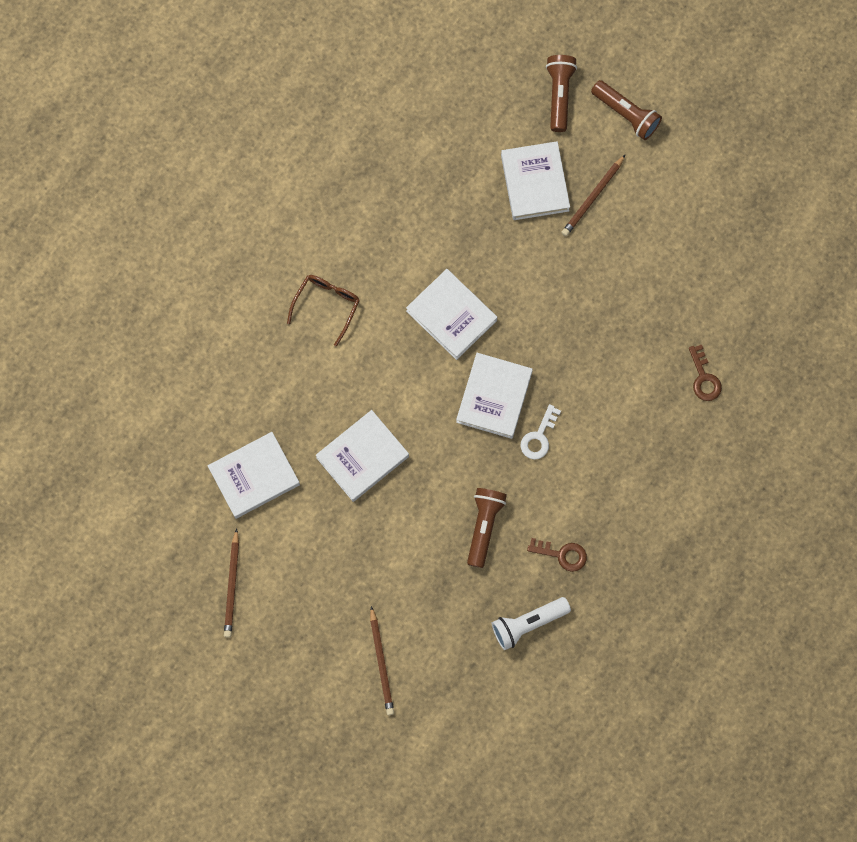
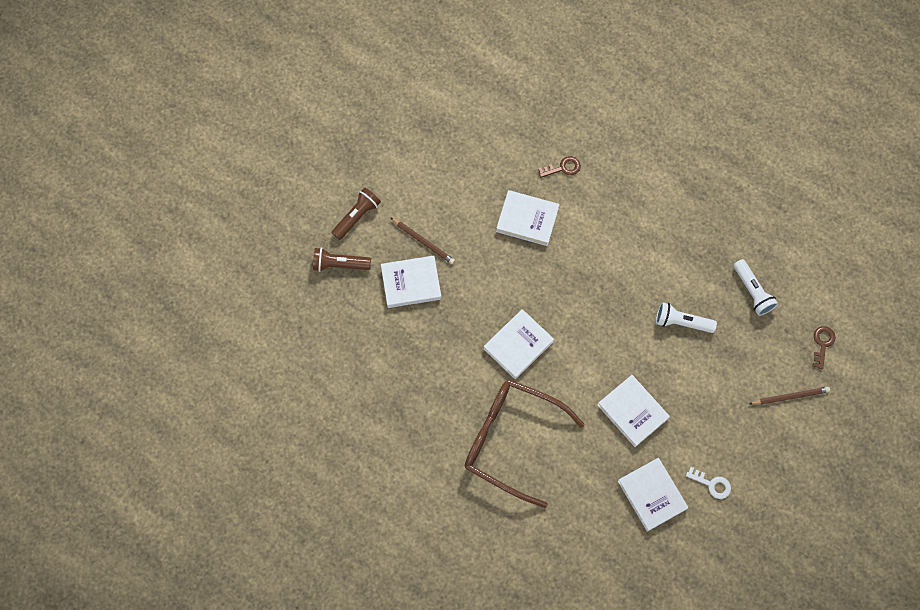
camera: 90 degrees left, 5 degrees down
brown pencil [224,528,239,638] -> none
brown glasses [287,275,360,346] -> brown glasses [465,379,585,508], size x2.16
white book [456,353,533,439] -> white book moved to [496,190,560,246]
brown flashlight [467,488,507,568] -> white flashlight [656,302,717,333]
white key [521,404,561,460] -> white key moved to [686,467,731,499]
brown key [527,538,587,572] -> brown key moved to [813,326,836,369]

